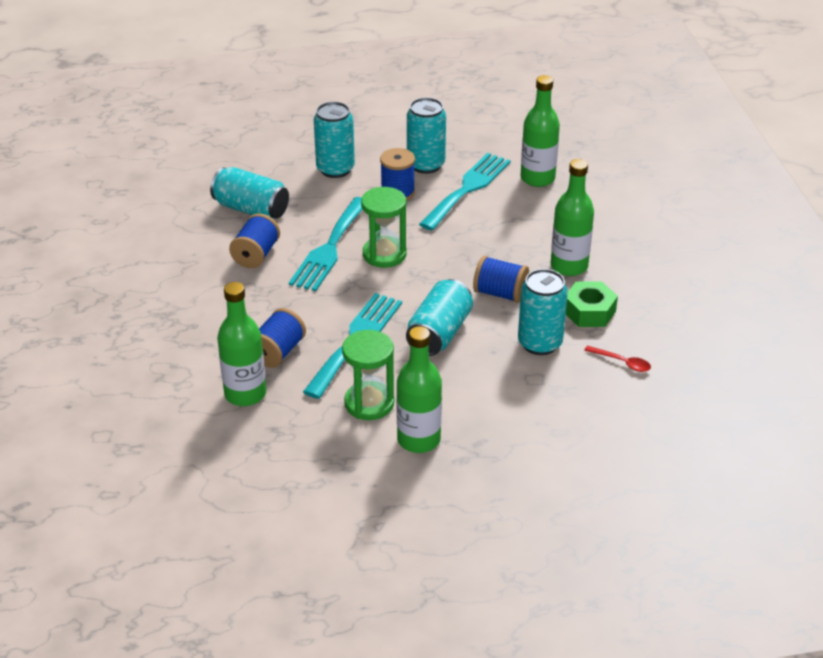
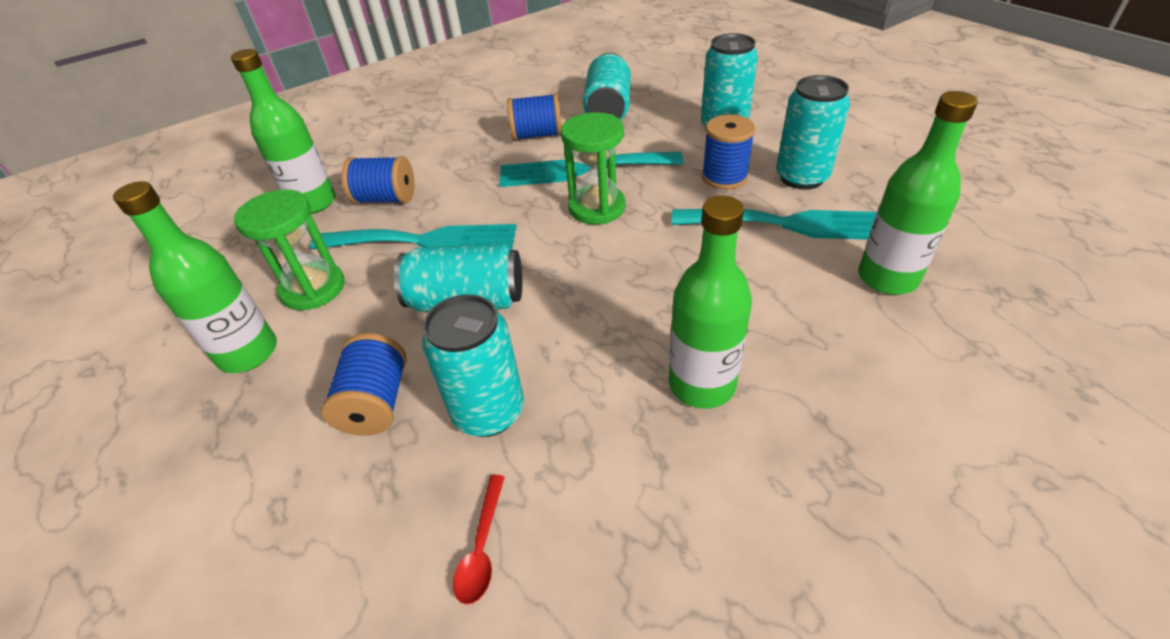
camera: 70 degrees right, 5 degrees up
blue spool [473,256,529,303] -> blue spool moved to [321,333,406,436]
green nut [566,281,618,327] -> none

